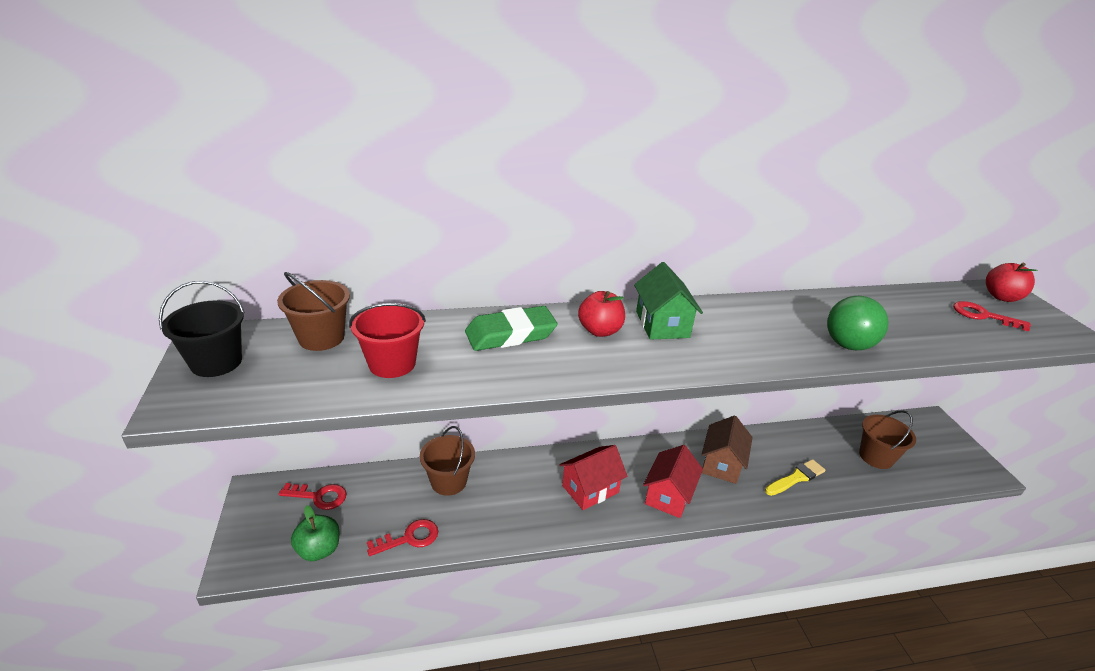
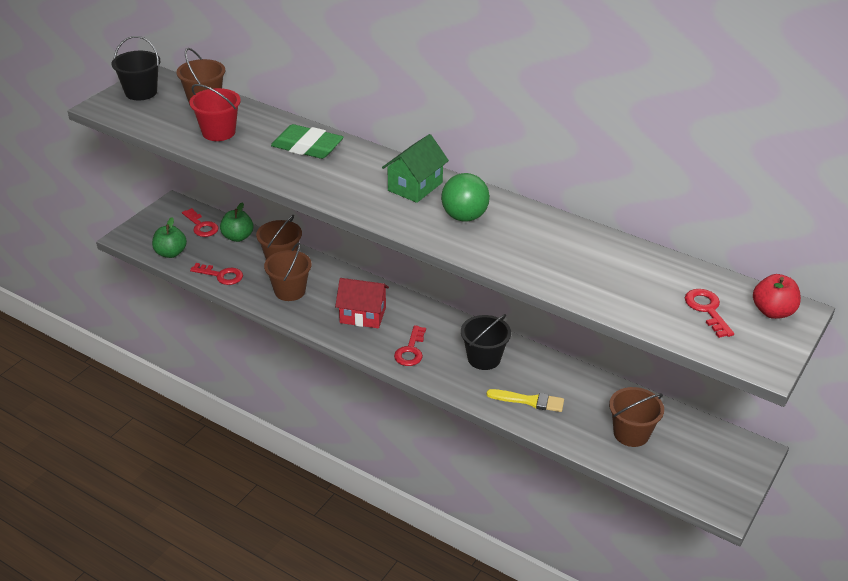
camera: 45 degrees right, 5 degrees up
red apple [578,291,625,337] -> none
red house [643,445,703,518] -> red key [394,325,426,366]
brown house [701,415,753,484] -> black bucket [461,314,511,370]
green ball [827,296,889,350] -> green ball moved to [441,173,490,222]
none -> green apple [220,202,253,242]
none -> brown bucket [264,243,312,301]

